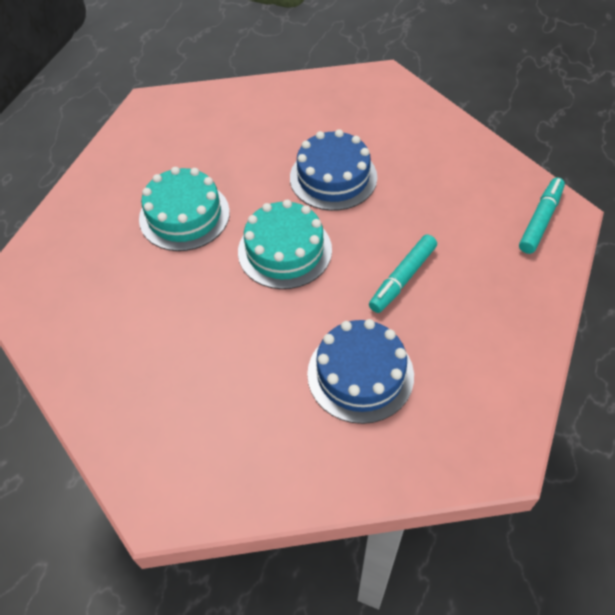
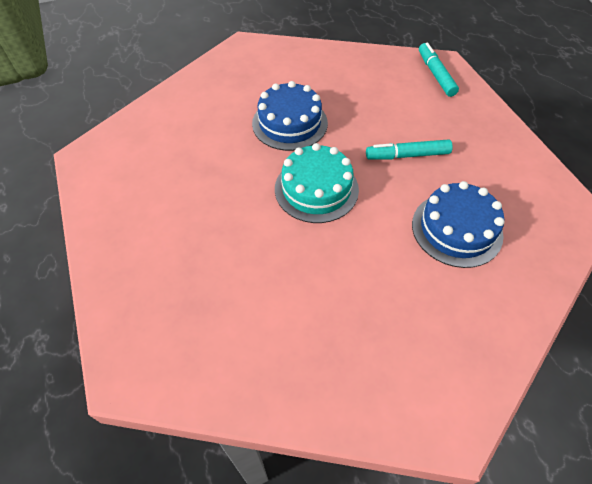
camera: 45 degrees left, 0 degrees up
turquoise cake [139,167,230,251] -> none
turquoise marker [369,235,437,313] -> turquoise marker turned 90 degrees clockwise [366,139,453,159]

